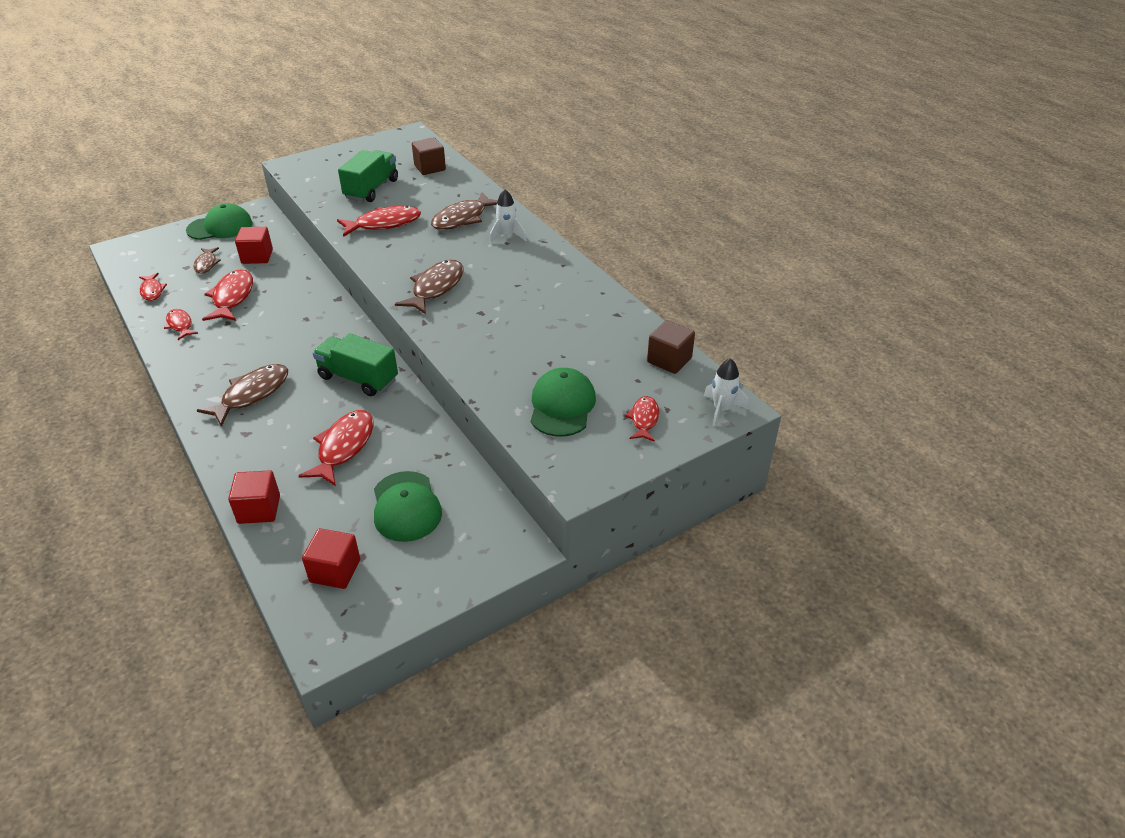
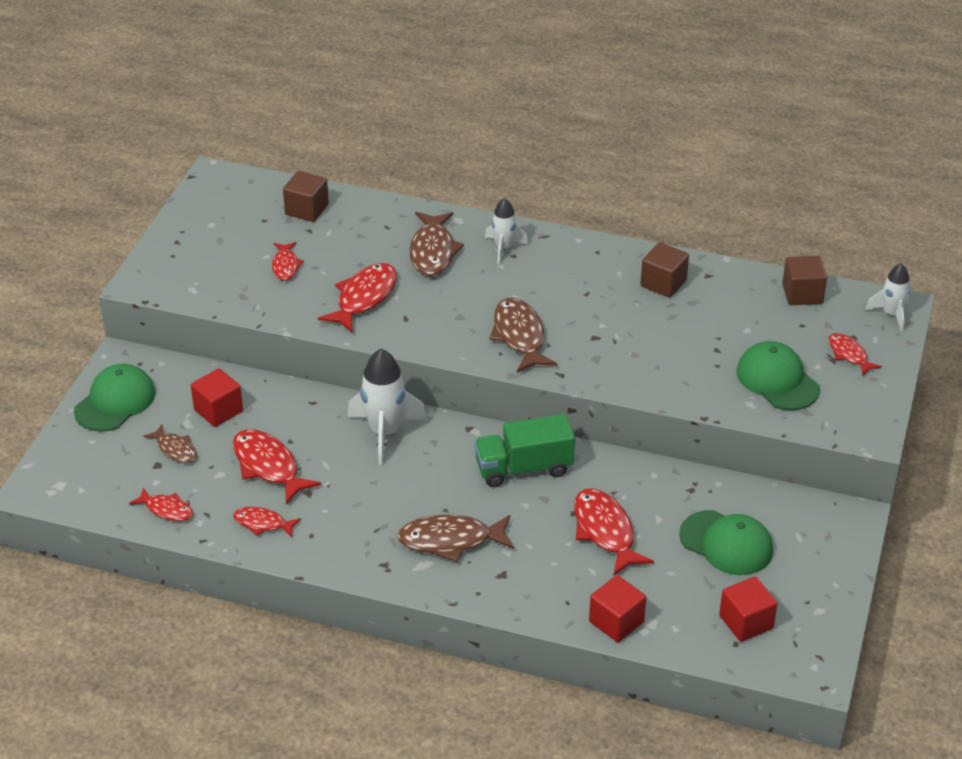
camera: 40 degrees left, 0 degrees up
brown fish [197,364,288,427] -> brown fish turned 90 degrees counterclockwise [397,515,514,562]
green truck [338,150,398,202] -> red fish [272,242,304,281]
none -> white rocket [348,349,427,465]
none -> brown cube [640,242,689,298]

